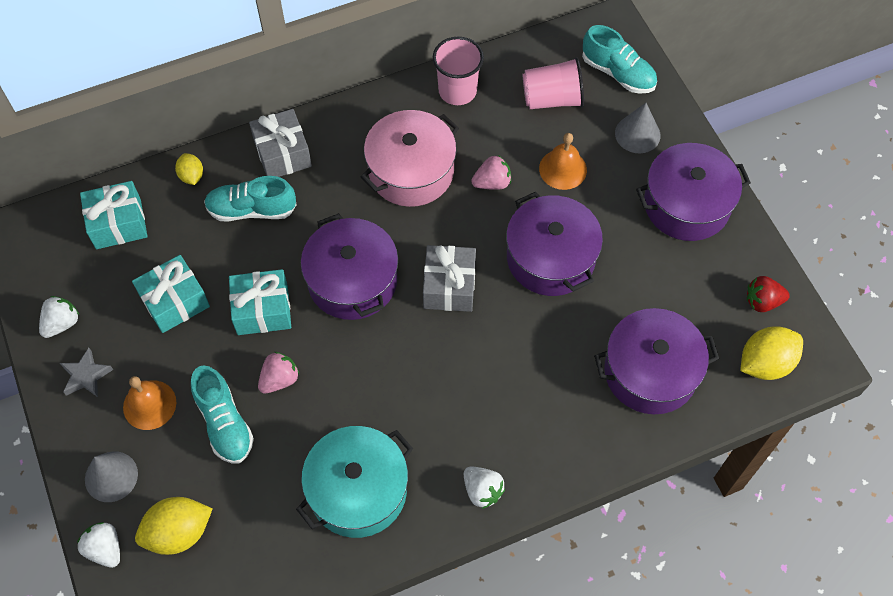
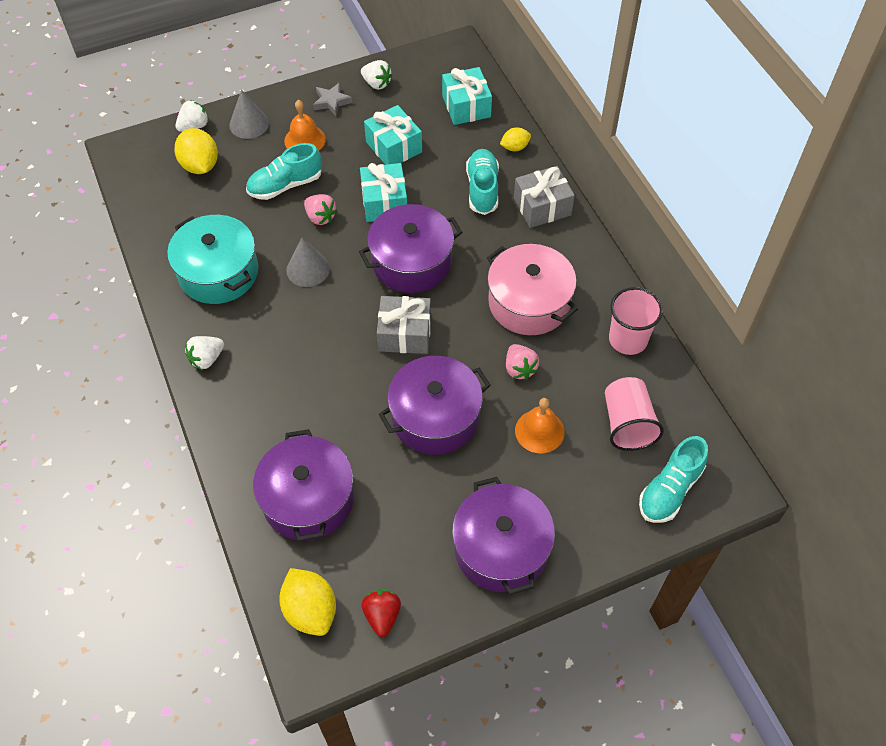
camera: 90 degrees right, 5 degrees down
grey cone [615,103,661,153] -> grey cone moved to [286,238,330,287]

